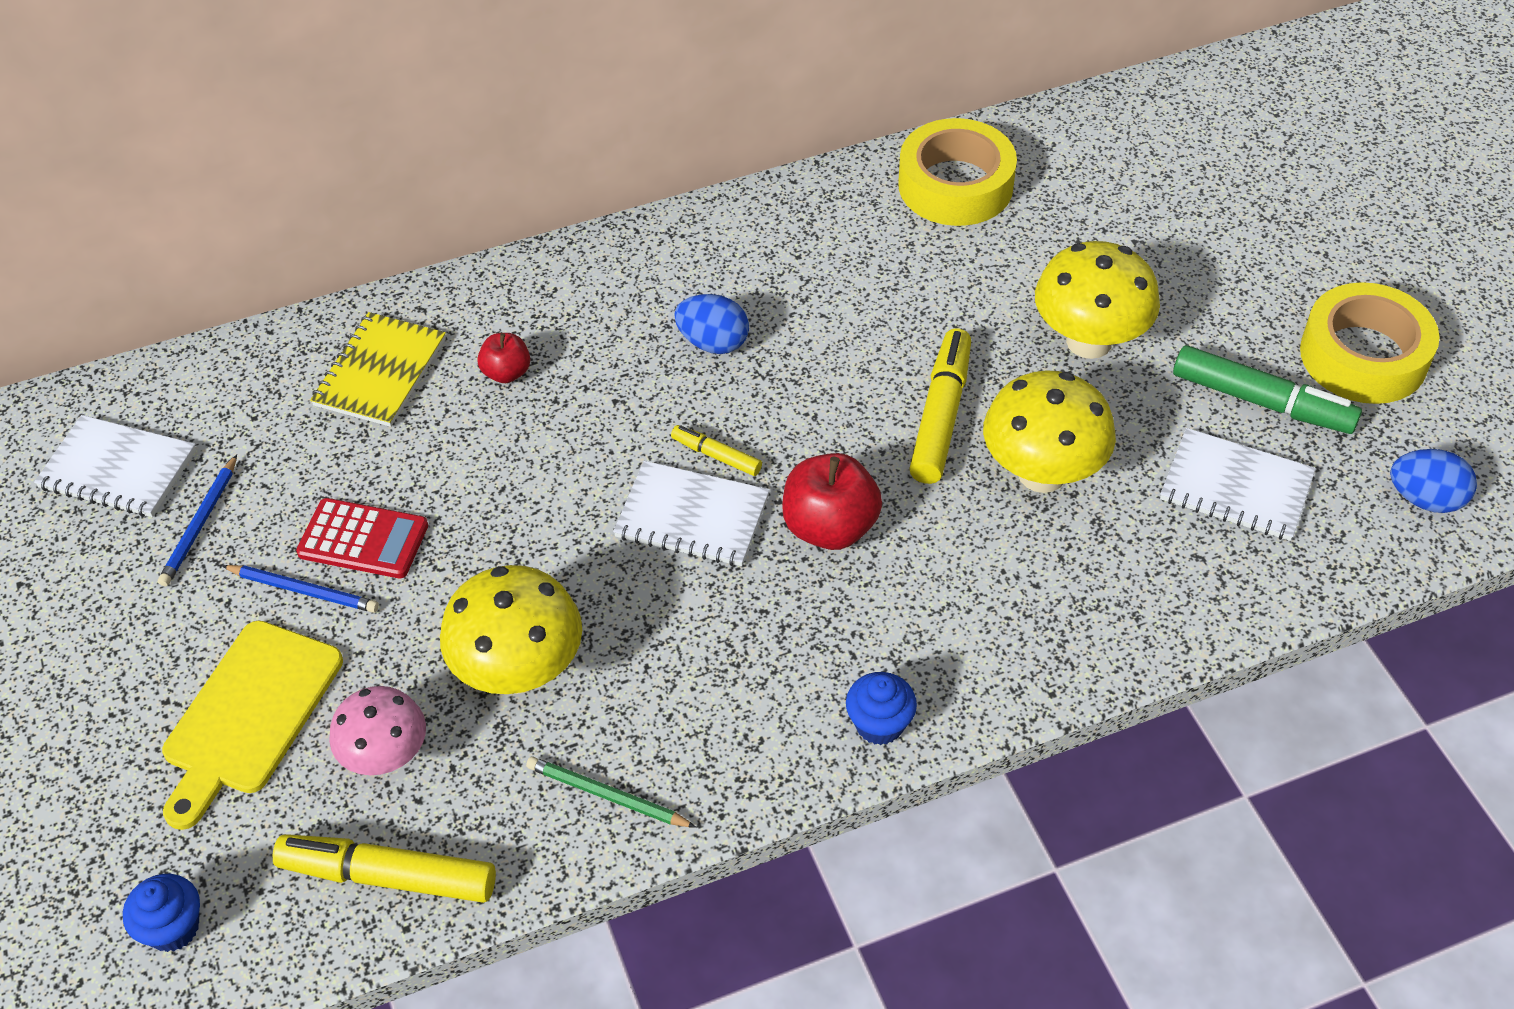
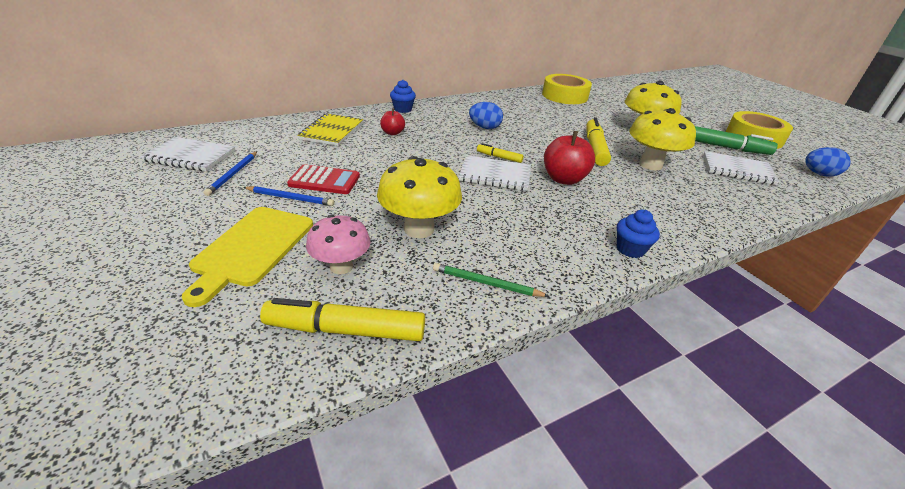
camera: 10 degrees left, 15 degrees down
blue cupcake [123,874,200,952] -> blue cupcake moved to [390,80,416,113]

